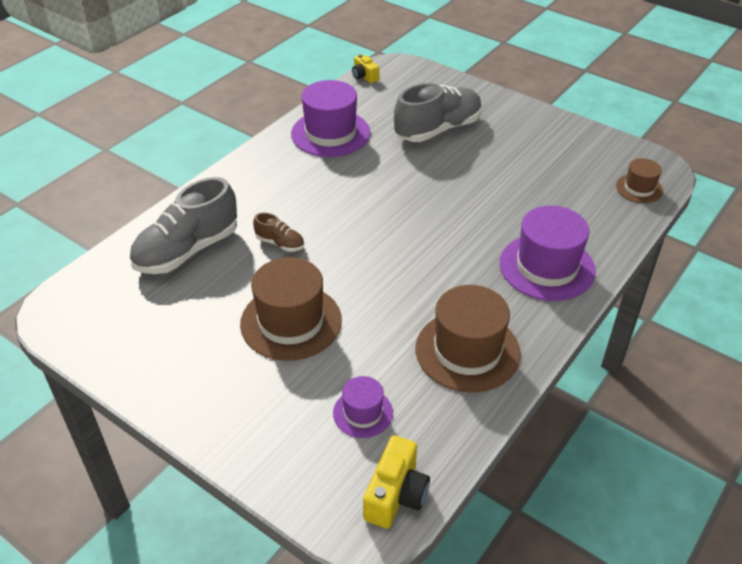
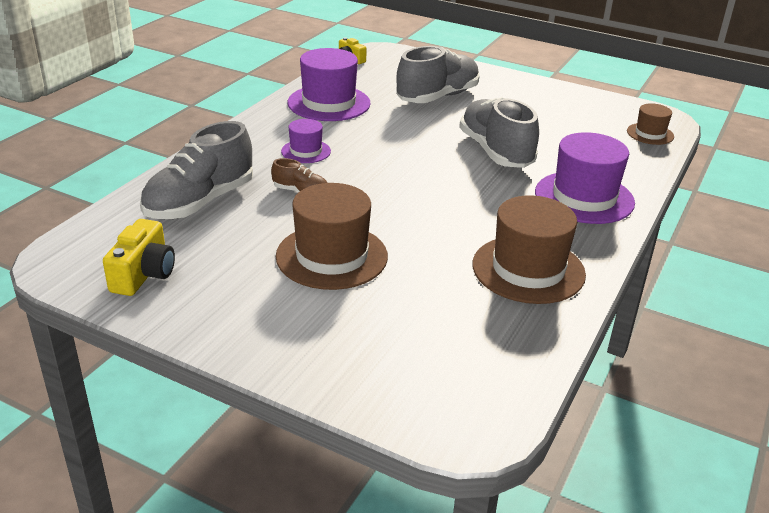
camera: 10 degrees left, 10 degrees down
purple hat [333,376,393,438] -> purple hat moved to [281,119,331,163]
yellow camera [363,436,430,529] -> yellow camera moved to [103,219,175,296]
none -> grey shoe [459,97,539,168]

